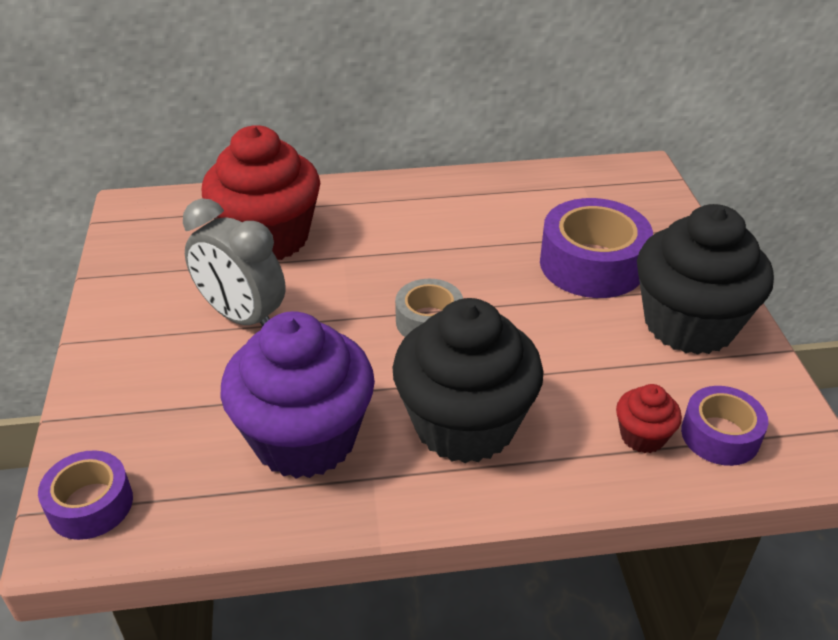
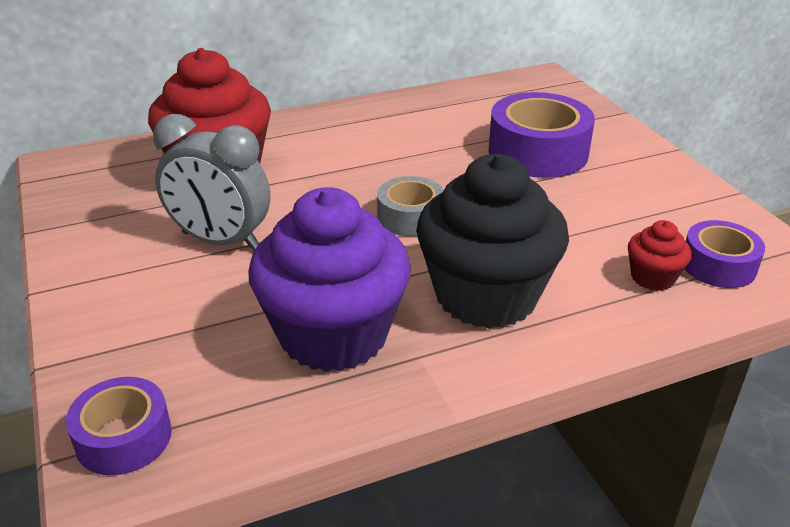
camera: 15 degrees left, 5 degrees down
black cupcake [637,204,774,355] -> none

